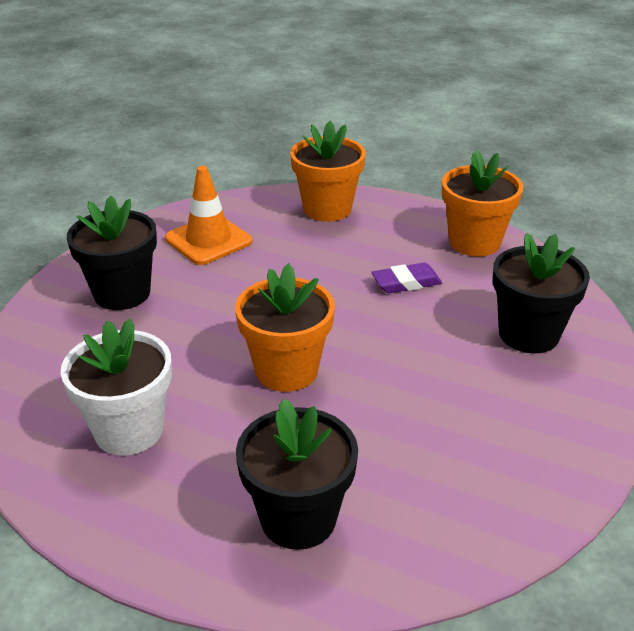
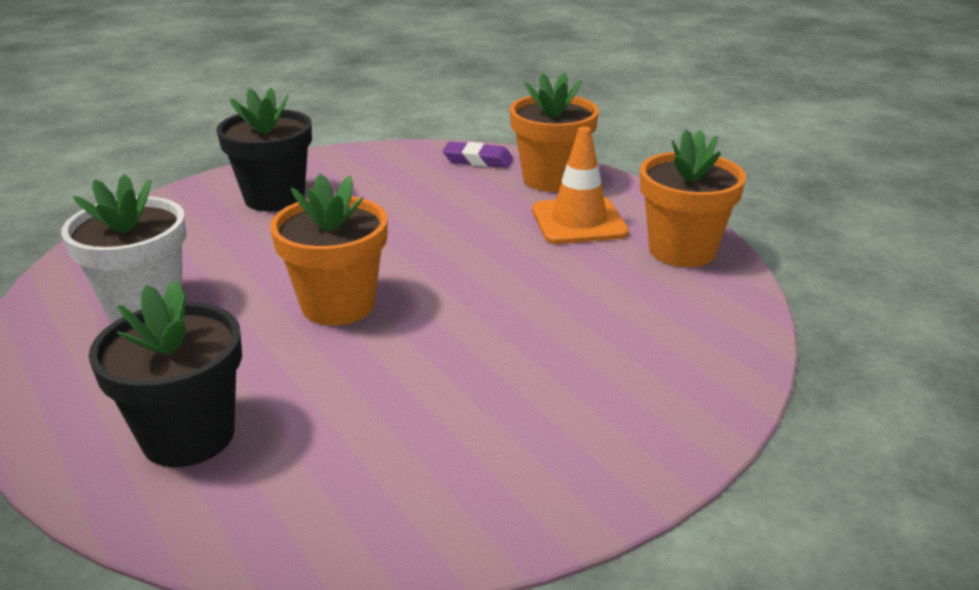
camera: 30 degrees right, 5 degrees down
orange traffic cone [165,166,252,265] -> orange traffic cone moved to [532,127,629,244]
purple eraser [371,263,442,293] -> purple eraser moved to [443,142,513,168]
black flower pot [493,233,590,353] -> none

